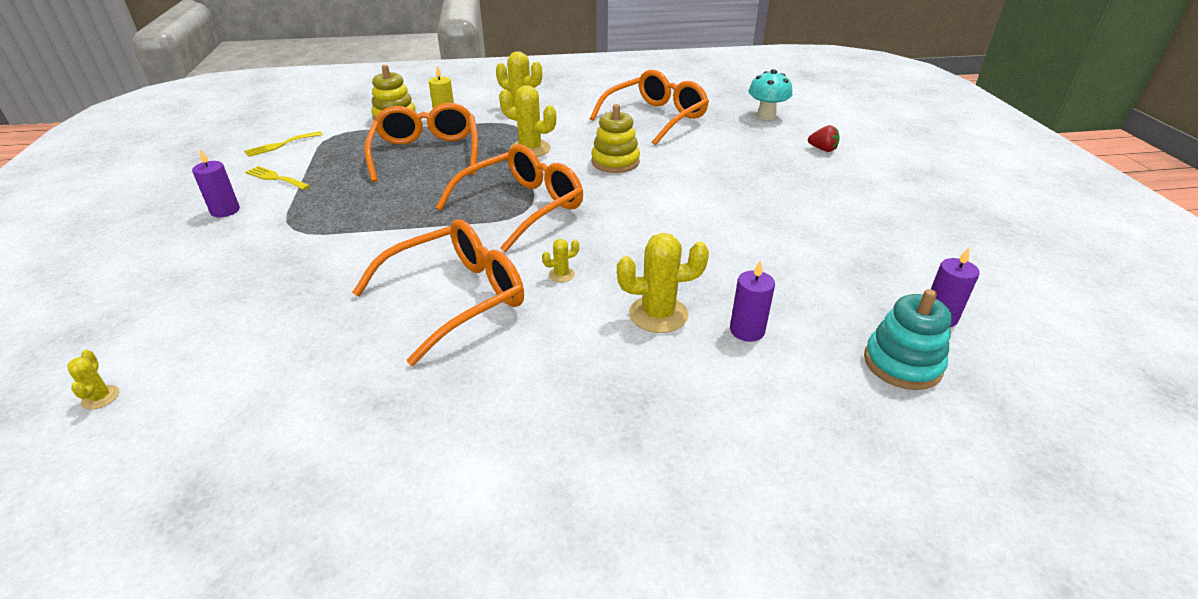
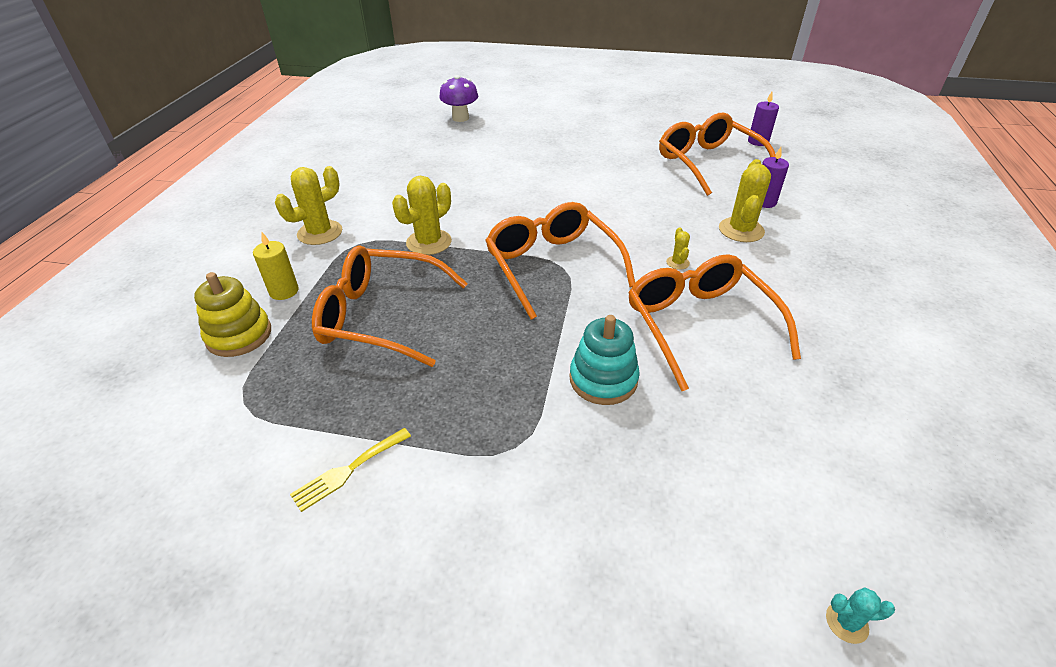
camera: 70 degrees left, 5 degrees up
yellow cactus [67,350,119,410] -> turquoise cactus [826,587,895,644]
purple candle [192,149,240,217] -> none
yellow fork [244,131,323,157] -> none
orange glasses [590,70,709,145] -> orange glasses moved to [659,113,776,196]
yellow stacking toy [591,104,640,173] -> none
turquoise mushroom [749,69,792,120] -> purple mushroom [439,75,478,122]
red strawberry [808,125,840,152] -> none
turquoise stacking toy [864,289,952,390] -> turquoise stacking toy moved to [569,315,640,405]

